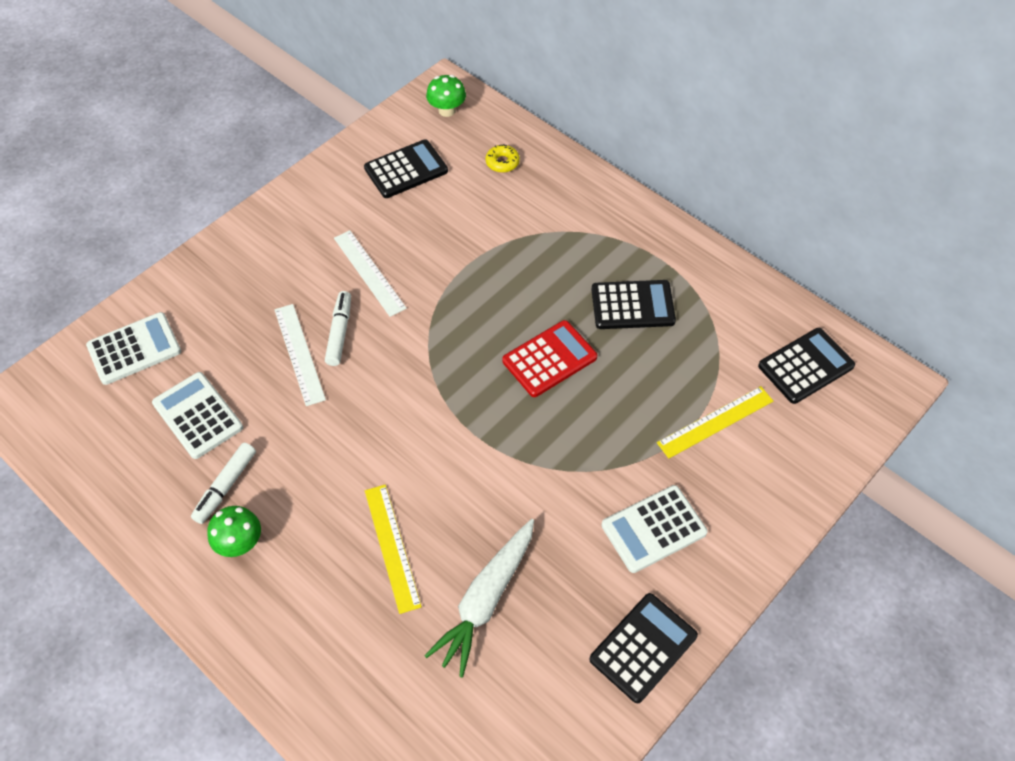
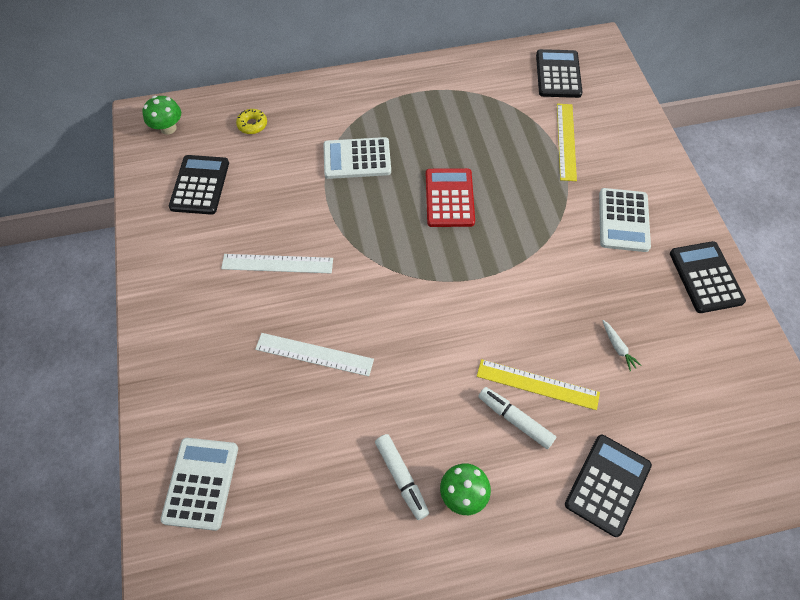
camera: 55 degrees left, 5 degrees up
white calculator [152,372,243,459] -> white calculator moved to [324,137,391,179]
white marker [325,291,351,366] -> white marker moved to [478,387,556,449]
white carrot [424,519,534,677] -> white carrot [602,320,642,371], size x0.40
black calculator [591,280,676,329] -> black calculator moved to [565,435,652,537]

